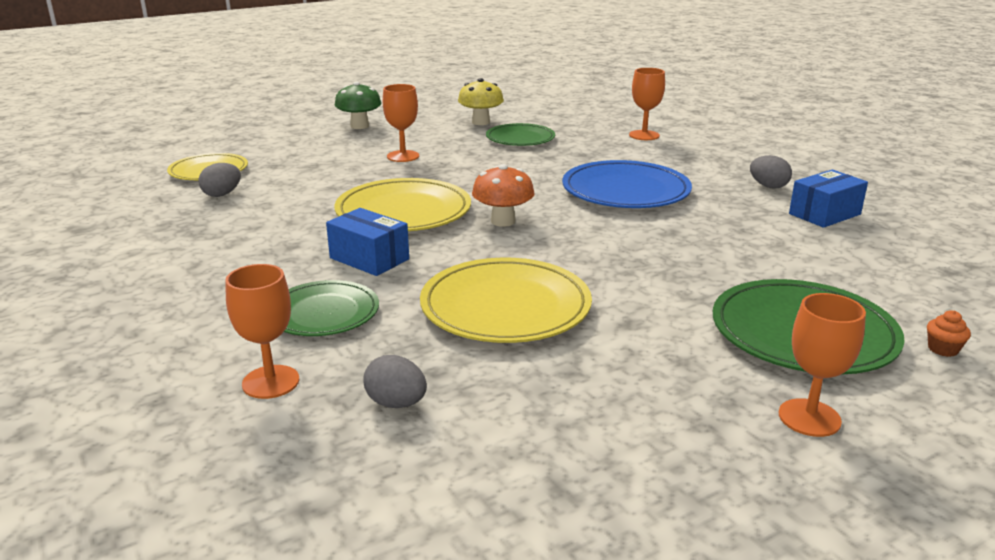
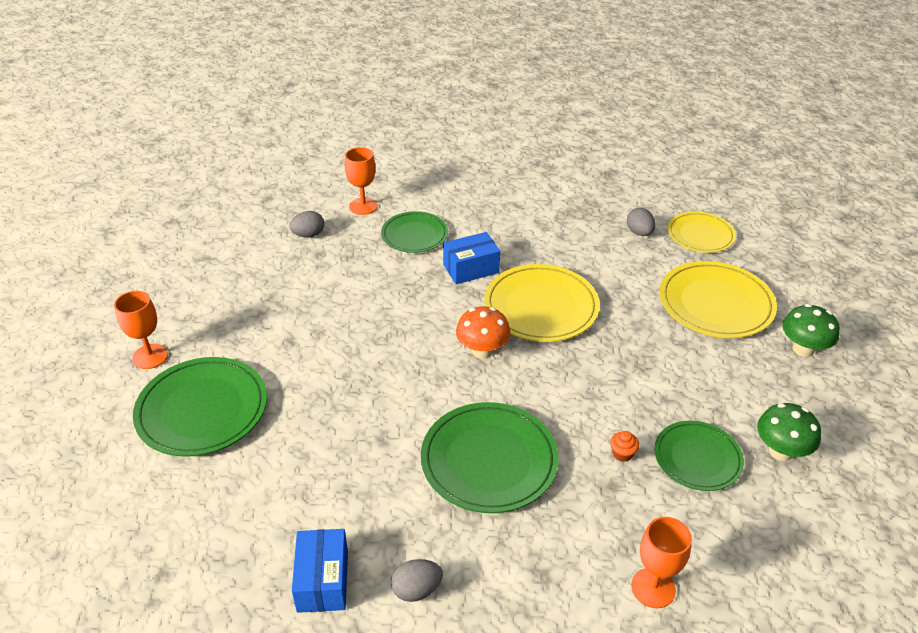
camera: 120 degrees right, 15 degrees up
orange goblet [383,84,419,162] -> none
yellow plate [420,258,592,343] -> yellow plate moved to [659,261,777,338]
yellow mushroom [458,78,504,125] -> green mushroom [757,403,821,461]
blue plate [562,160,692,208] -> green plate [421,402,559,513]
orange cupcake [927,310,971,357] -> orange cupcake moved to [610,431,639,462]

